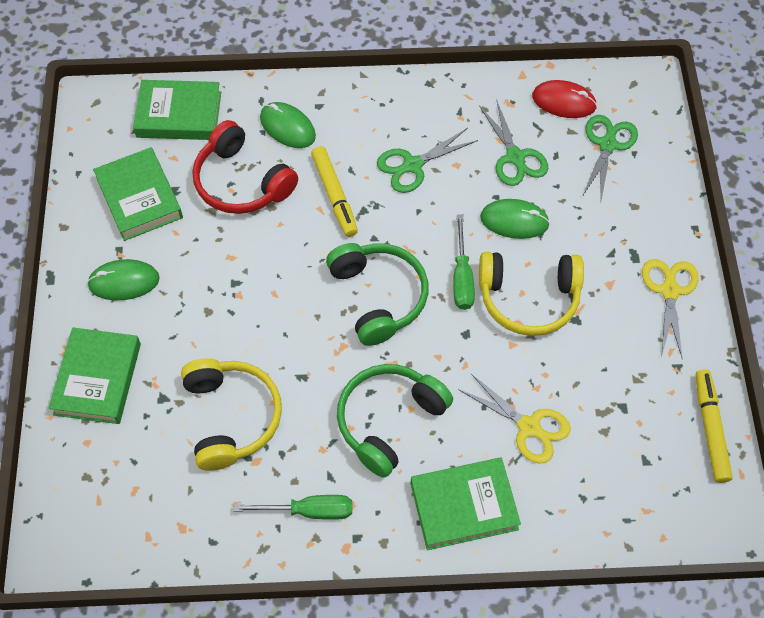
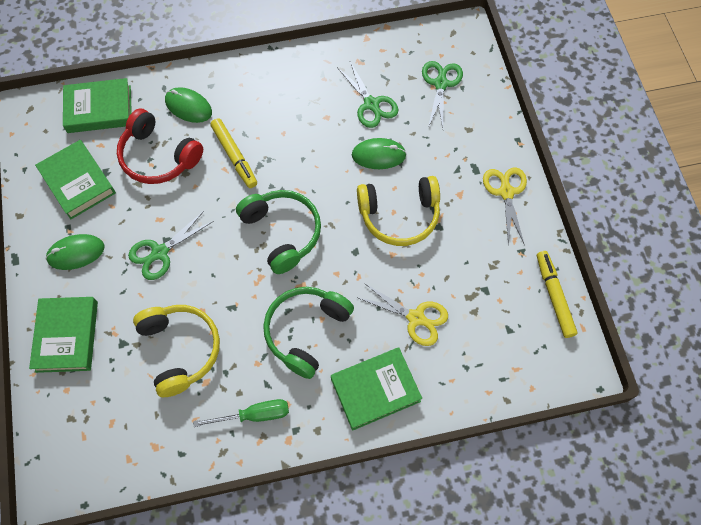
camera: 10 degrees left, 5 degrees up
green scissors [377,128,478,193] -> green scissors moved to [128,211,214,280]
green screwdriver [453,214,475,310] -> none
red mouse [532,80,597,118] -> none

